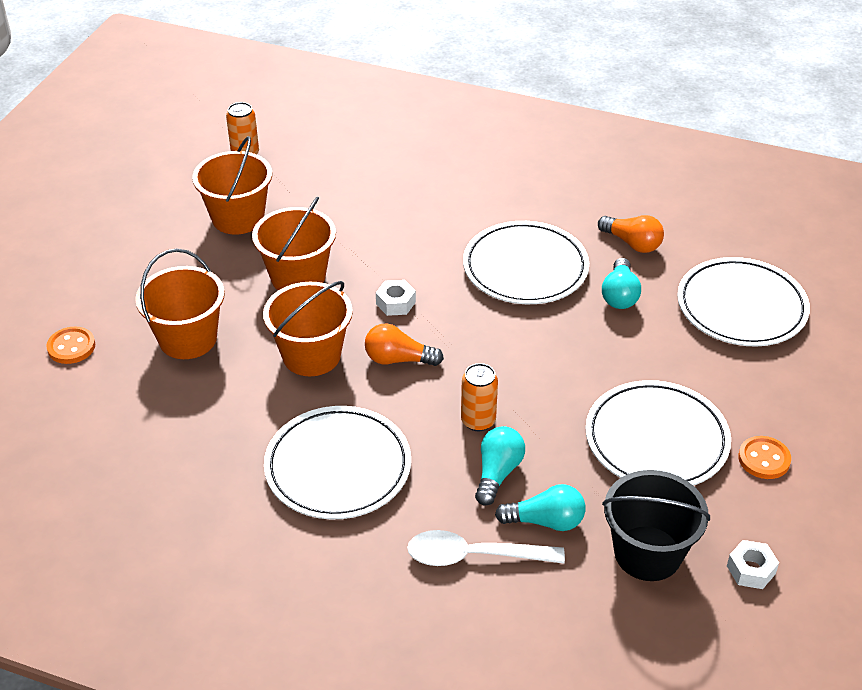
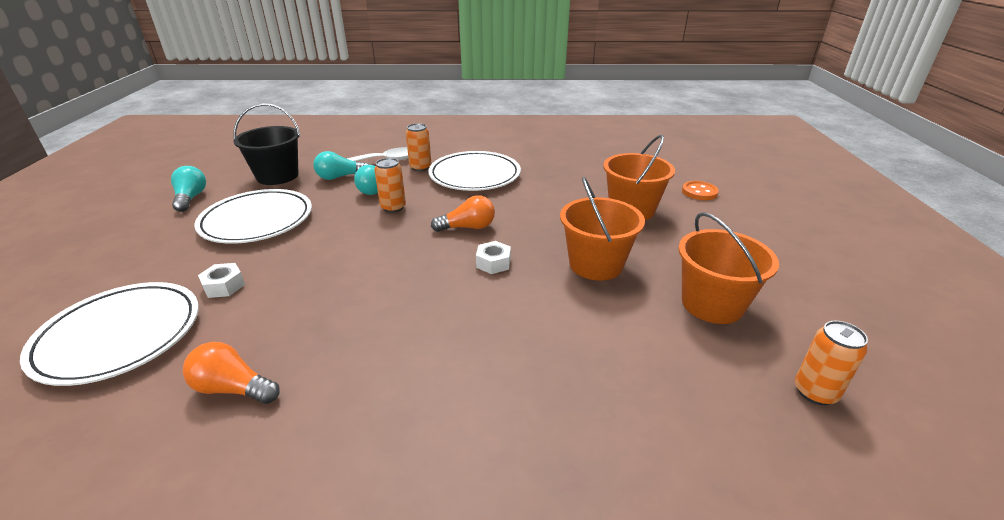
camera: 160 degrees right, 10 degrees down
orange bucket [263,281,353,376] -> none
white plate [463,221,589,304] -> none
turquoise light bulb [602,258,641,309] -> turquoise light bulb moved to [171,166,206,212]
white nut [727,540,779,589] -> white nut moved to [198,263,245,298]
orange button [738,436,791,479] -> none
none -> orange can [406,123,431,171]

